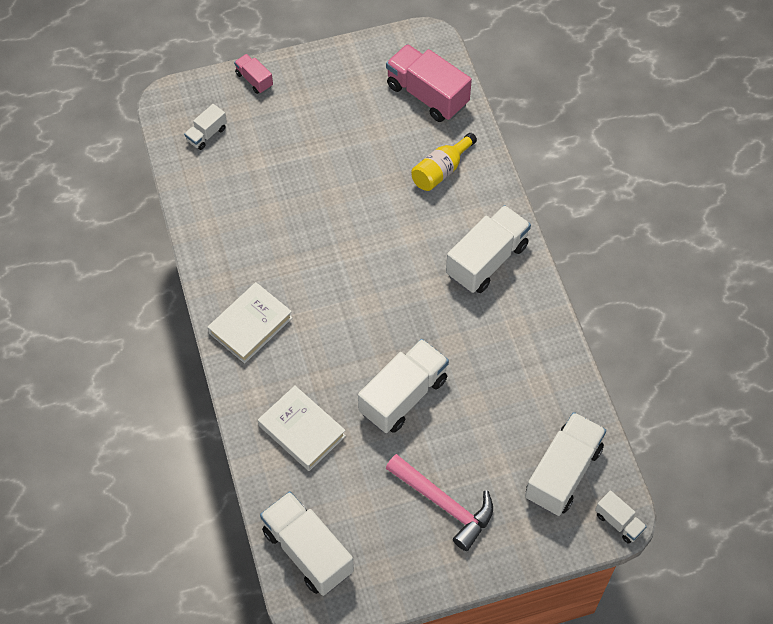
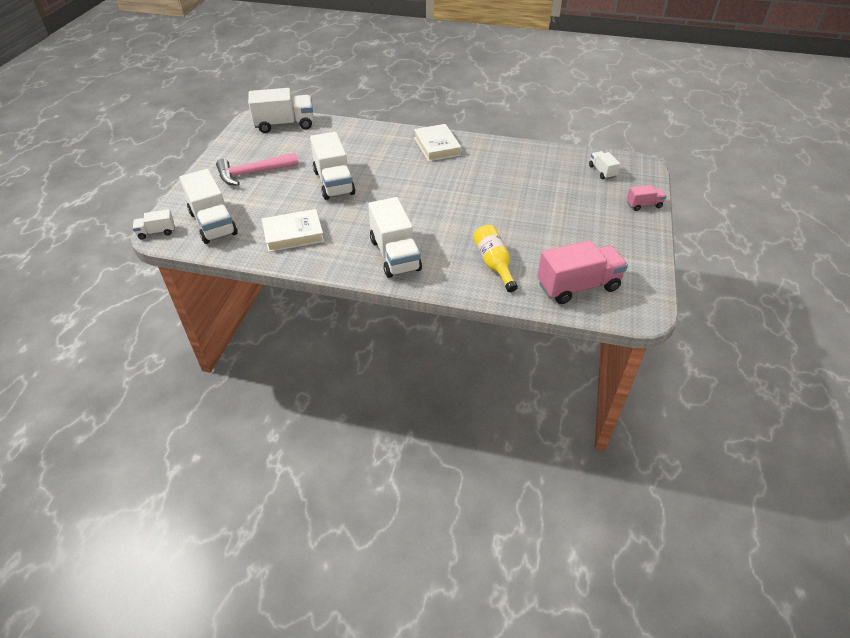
camera: 120 degrees right, 15 degrees down
white book [258,386,346,471] -> white book moved to [262,209,324,252]

